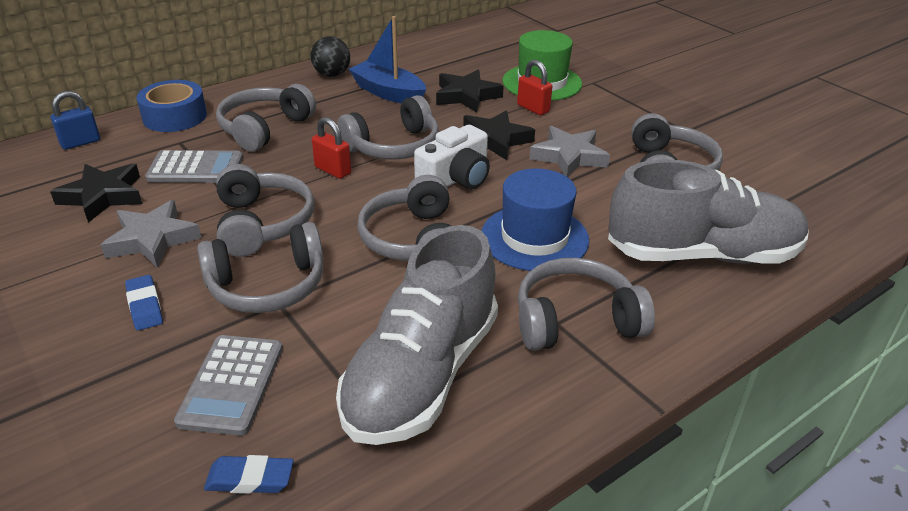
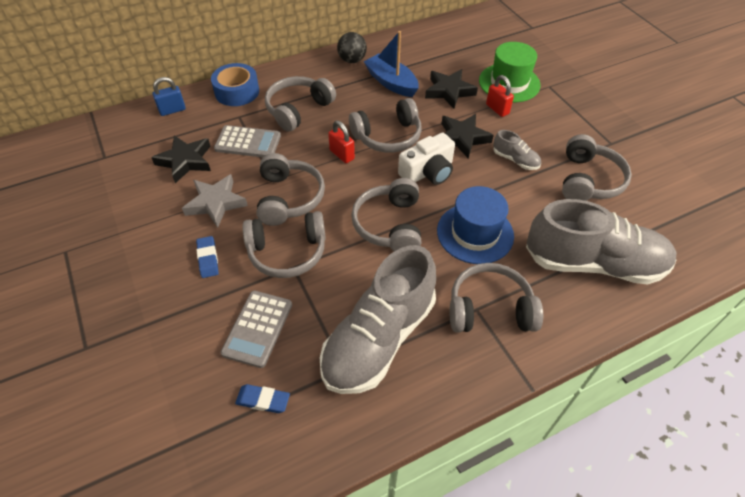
camera: 10 degrees right, 15 degrees up
grey star [529,126,610,177] -> grey shoe [493,130,541,170]

